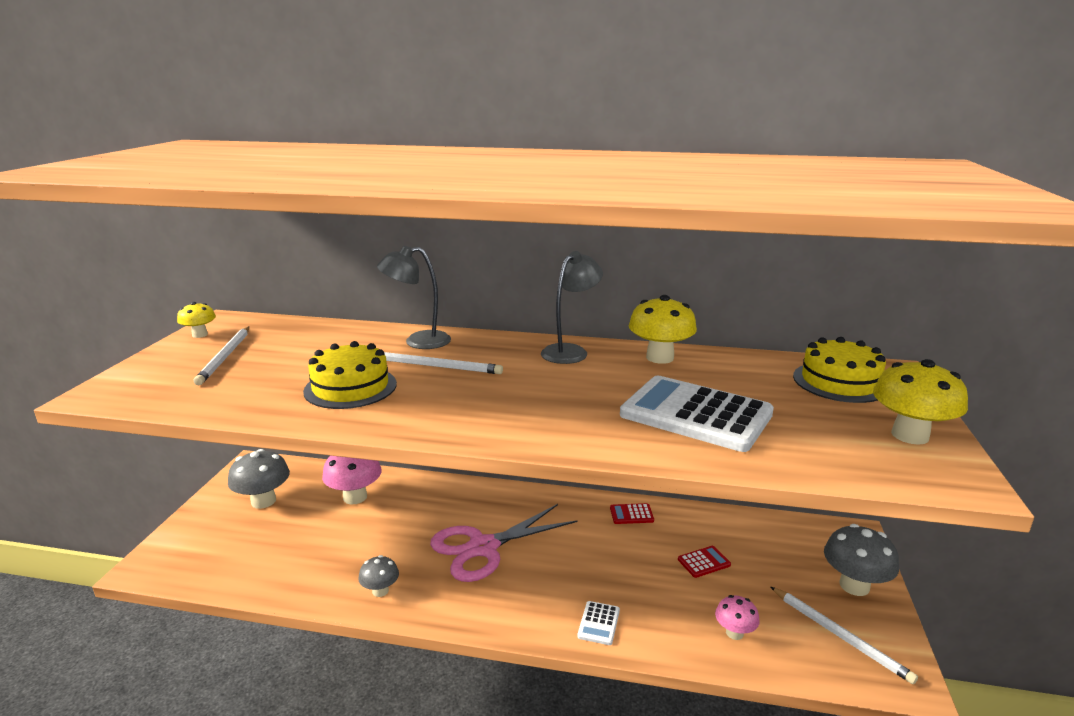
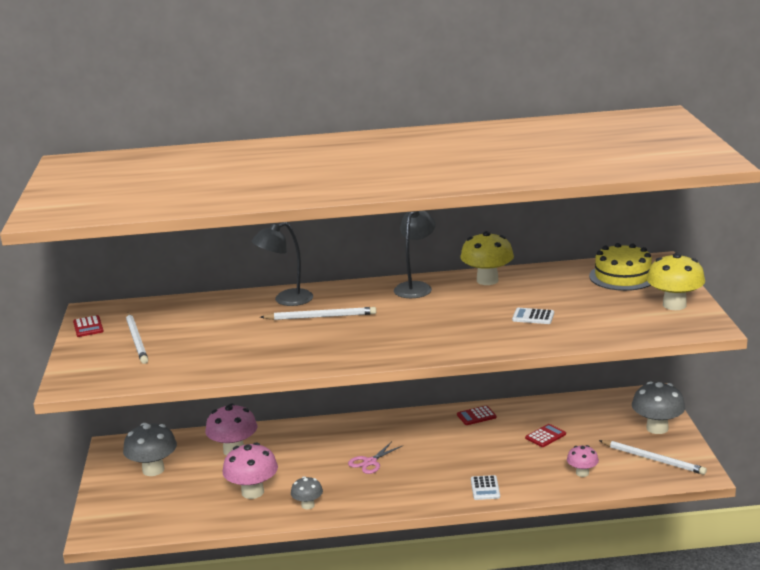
camera: 15 degrees left, 0 degrees up
yellow mushroom [177,302,216,338] -> red calculator [73,315,104,337]
yellow cake [303,341,397,409] -> none
pink scissors [430,504,578,582] -> pink scissors [348,442,402,474], size x0.49
white calculator [620,376,774,452] -> white calculator [512,308,554,324], size x0.41
none -> pink mushroom [222,442,278,499]

